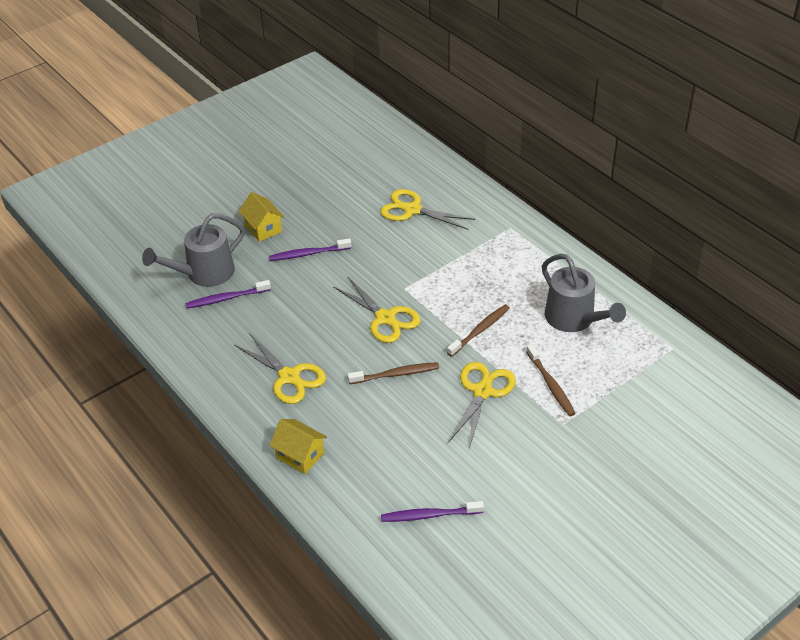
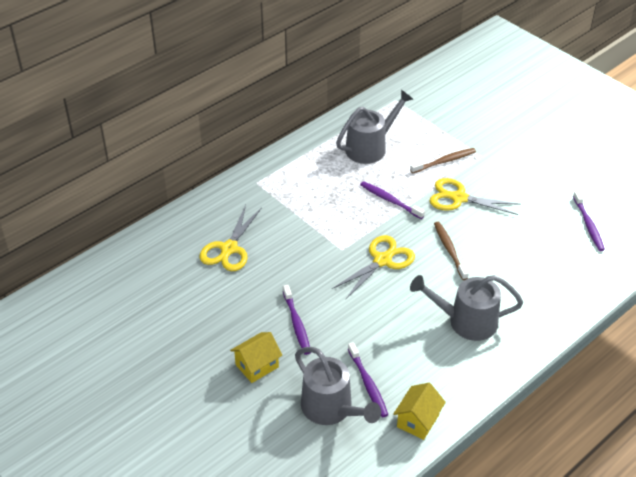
camera: 95 degrees left, 0 degrees up
yellow scissors [234,333,326,404] -> grey watering can [410,275,523,341]
yellow house [269,419,327,474] -> yellow house moved to [393,383,446,440]
brown toothbrush [447,304,510,357] -> purple toothbrush [360,181,425,219]

